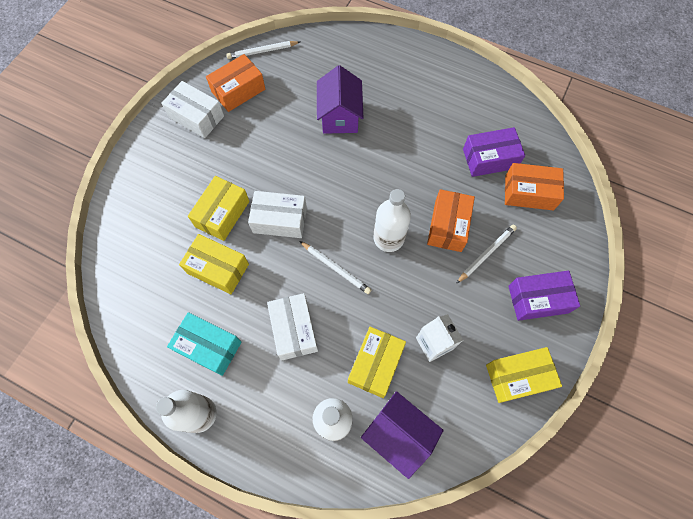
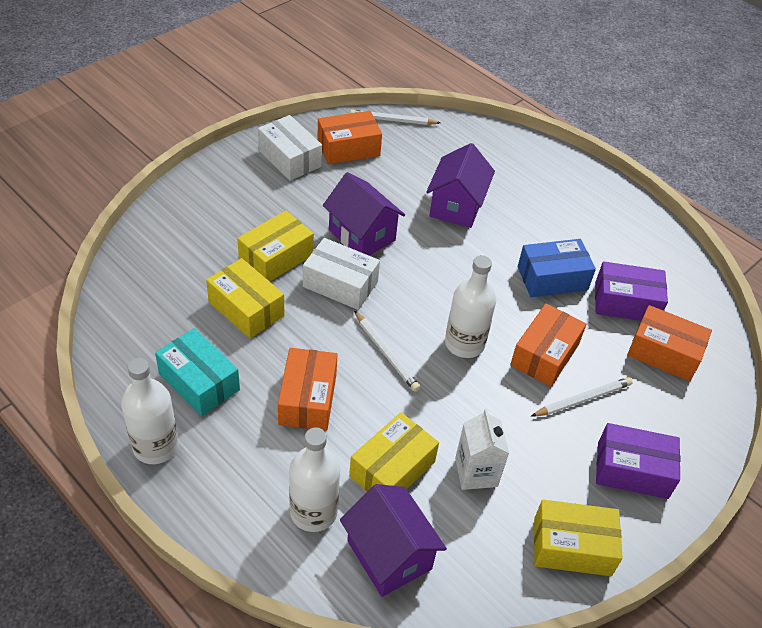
camera: 15 degrees right, 20 degrees down
white box [267,293,318,361] -> orange box [278,348,337,431]
none -> purple house [323,172,405,255]
none -> blue box [518,239,596,297]

